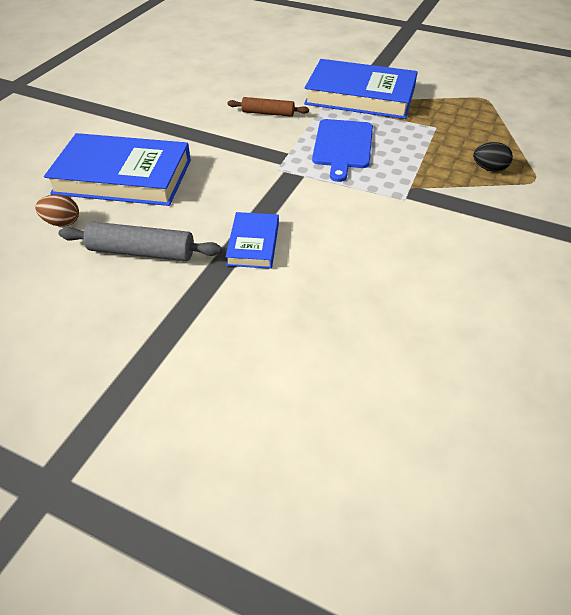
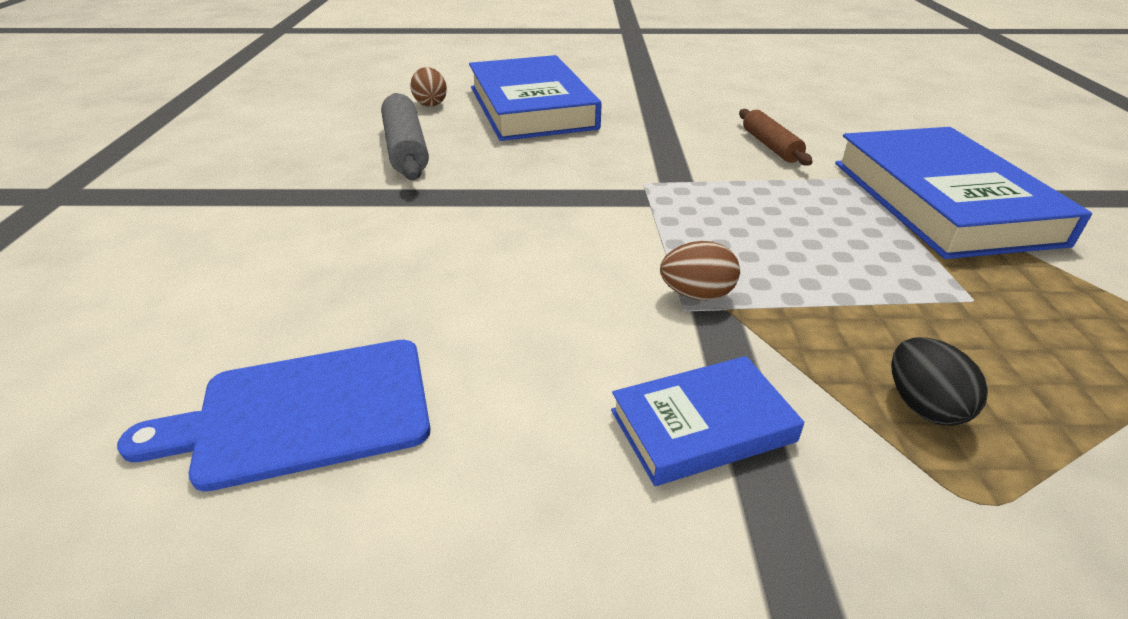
camera: 65 degrees right, 10 degrees down
blue book [225,212,279,269] -> blue book moved to [611,356,804,486]
blue cutting board [312,119,373,182] -> blue cutting board moved to [117,340,431,492]
none -> brown egg [660,241,740,300]

